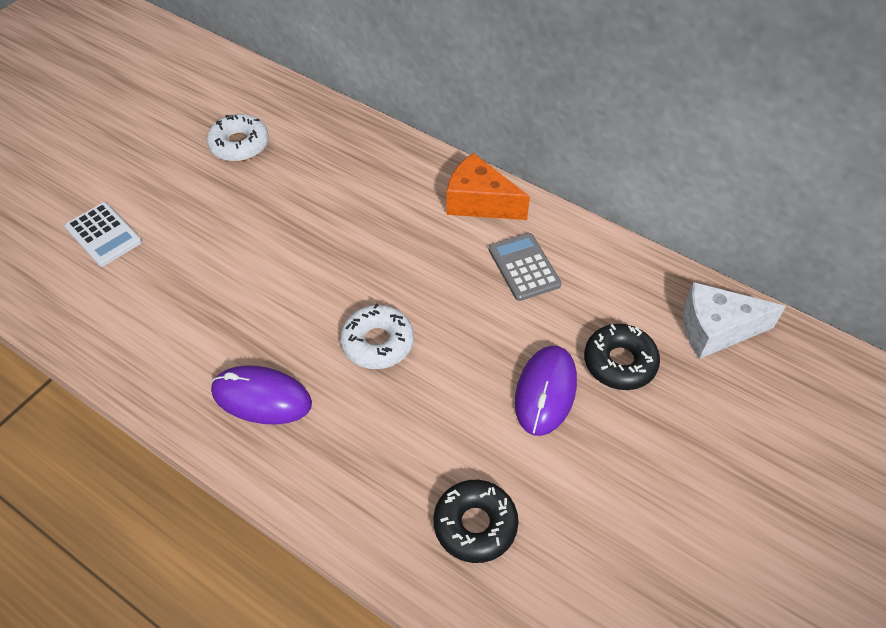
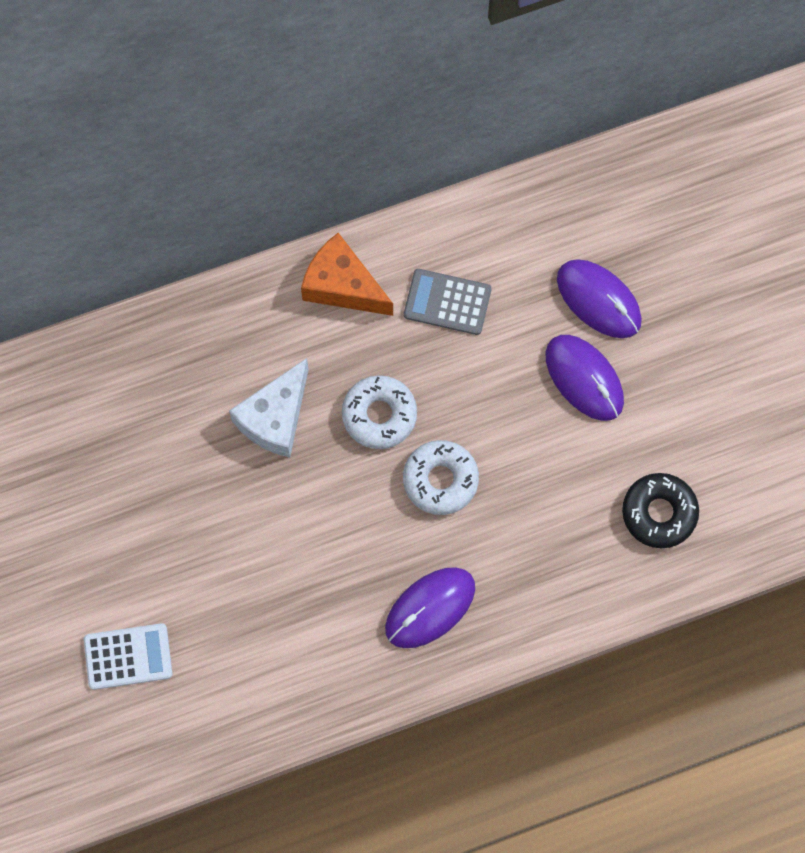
camera: 55 degrees left, 20 degrees up
white donut [206,114,269,162] -> white donut moved to [342,375,417,449]
orange cheese [446,153,530,220] -> orange cheese turned 60 degrees clockwise [301,233,393,316]
black donut [584,324,660,390] -> purple mouse [557,259,642,338]
white cheese [683,282,786,359] -> white cheese moved to [229,358,309,457]

